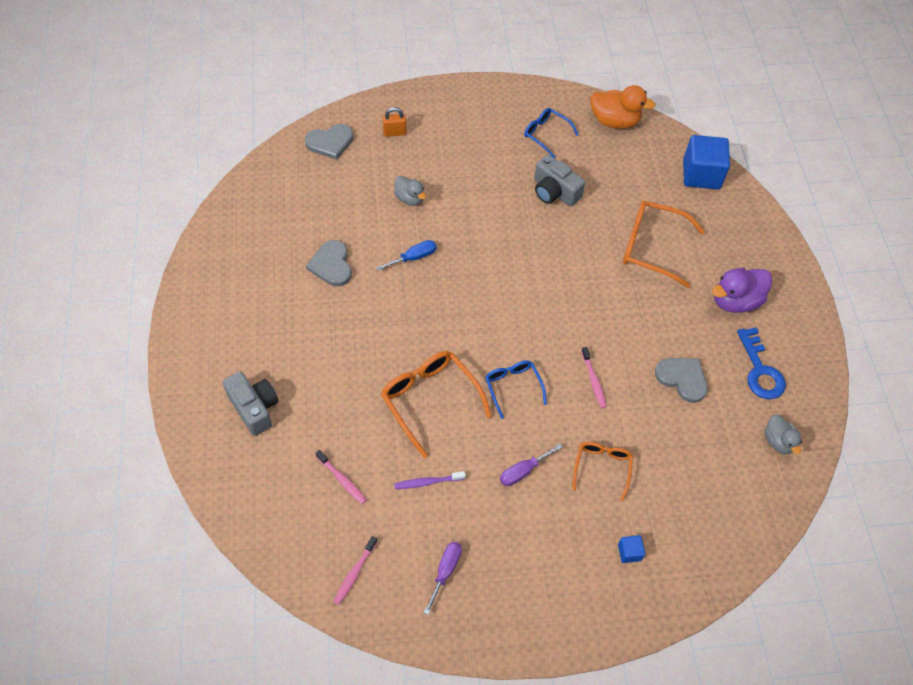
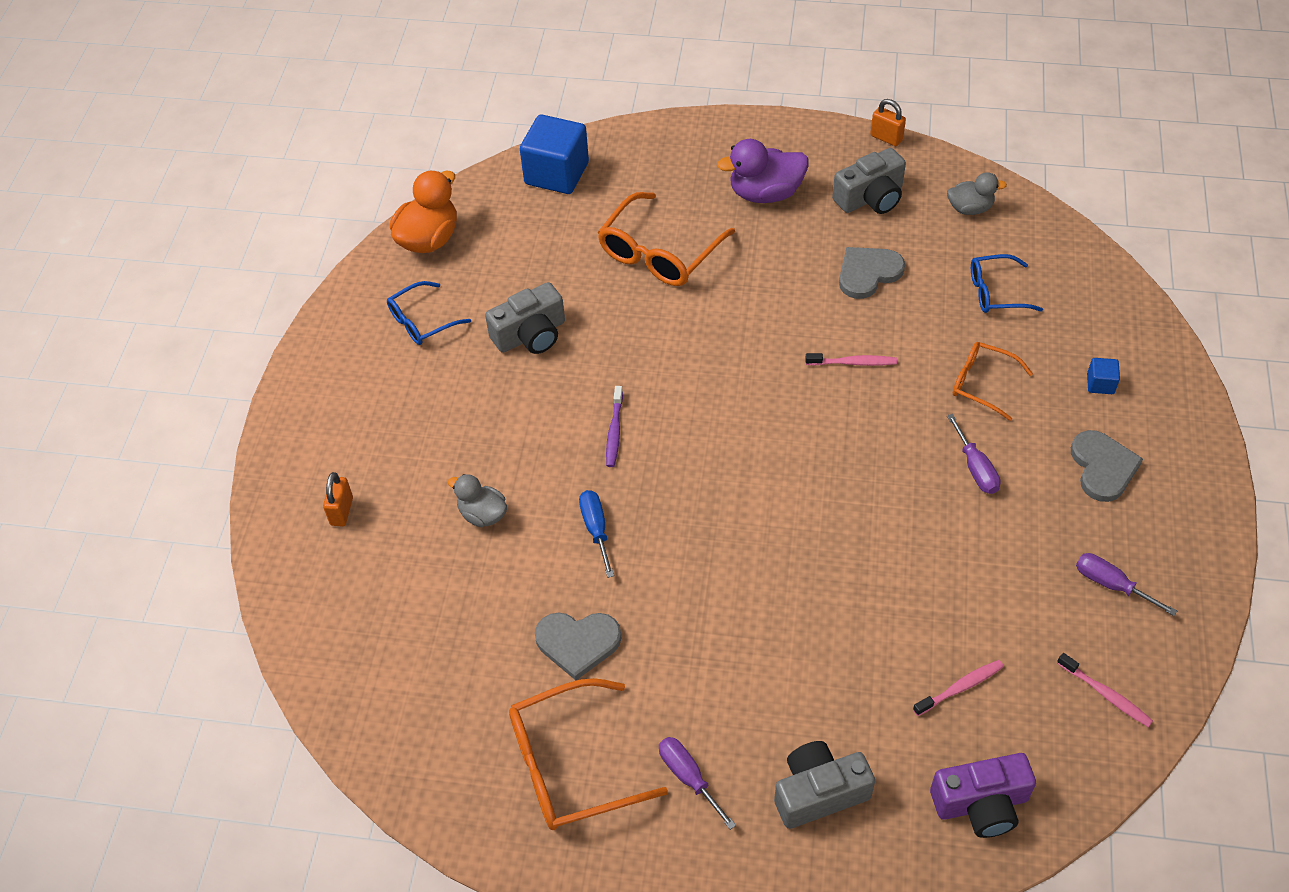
camera: 70 degrees left, 5 degrees down
grey heart [305,124,353,160] -> grey heart moved to [1071,430,1143,502]
orange glasses [381,351,492,458] -> orange glasses moved to [509,678,668,830]
grey duck [394,176,426,206] -> grey duck turned 120 degrees counterclockwise [448,474,507,527]
purple toothbrush [394,471,466,489] -> purple toothbrush moved to [606,386,623,467]
blue glasses [485,360,547,419] -> blue glasses moved to [971,254,1043,313]
purple duck [712,268,773,313] -> purple duck turned 90 degrees clockwise [717,139,809,203]
blue key [737,327,786,399] -> grey camera [832,148,906,214]
none -> purple screwdriver [659,737,736,830]
none -> orange padlock [870,99,906,146]
none -> purple camera [930,753,1036,838]

